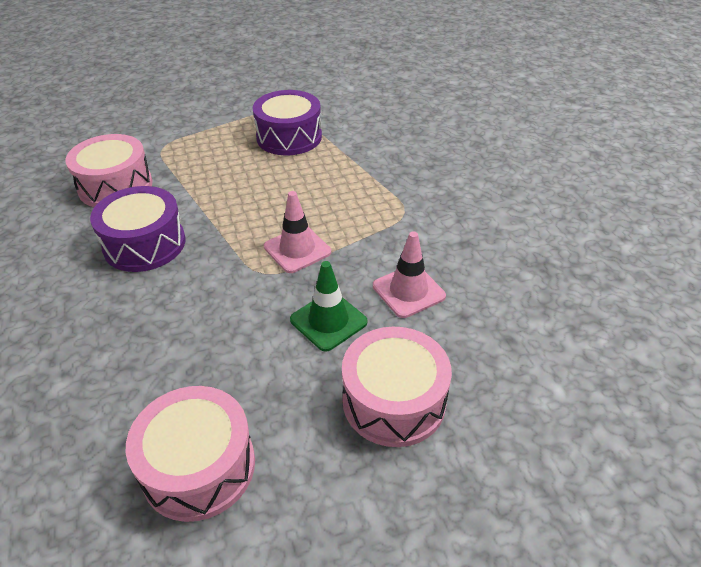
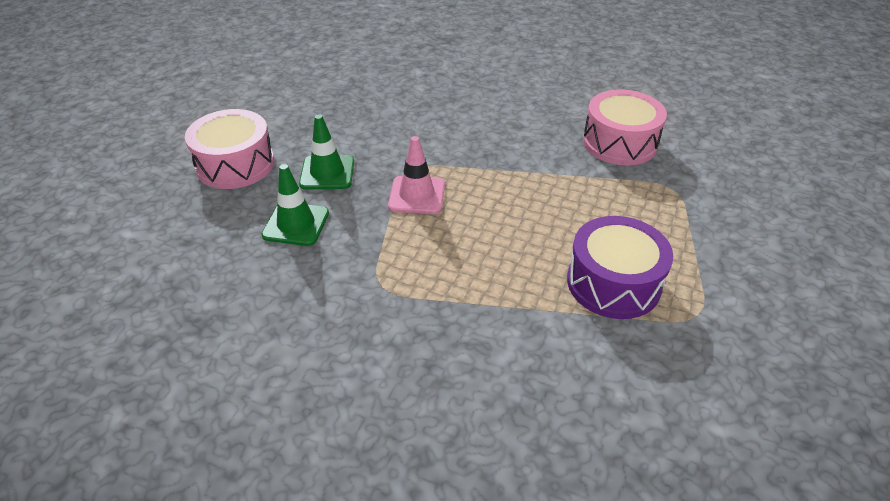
camera: 130 degrees right, 0 degrees up
purple drum [90,186,186,272] -> none
pink drum [126,386,255,522] -> none
pink traffic cone [373,231,446,318] -> green traffic cone [261,164,329,246]

